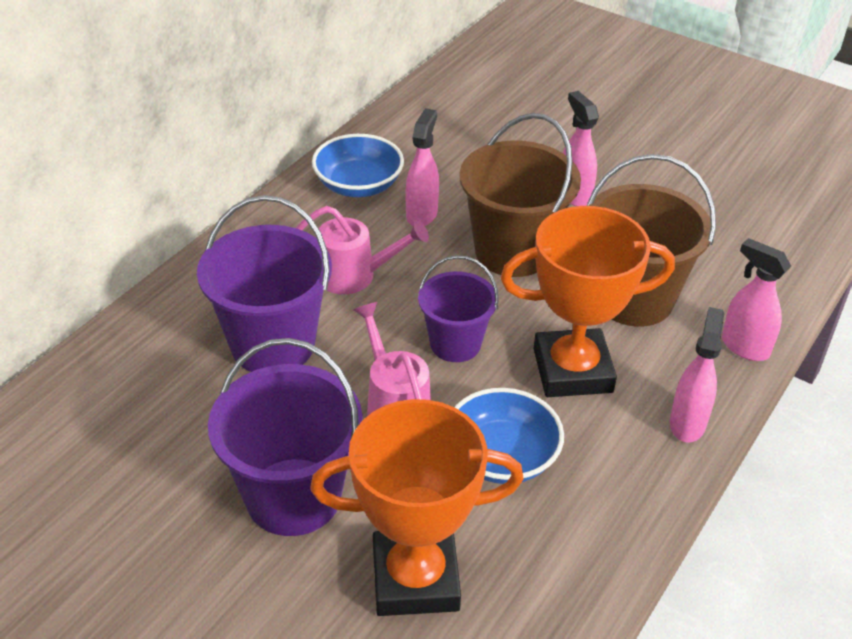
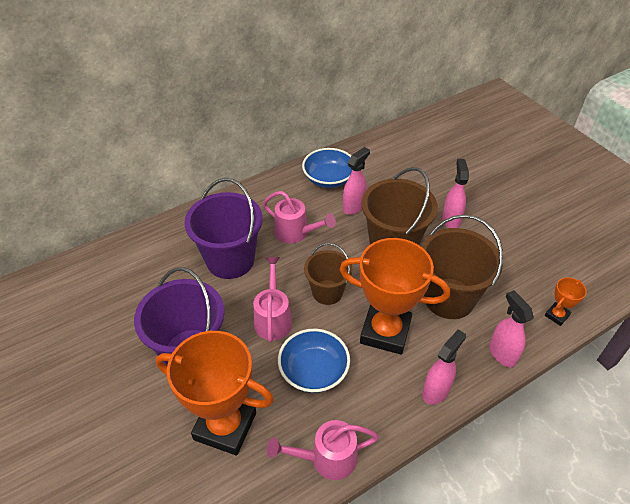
camera: 25 degrees right, 5 degrees up
purple bucket [418,255,499,362] -> brown bucket [304,243,352,305]
none -> pink watering can [267,420,379,480]
none -> orange trophy [545,277,587,326]

